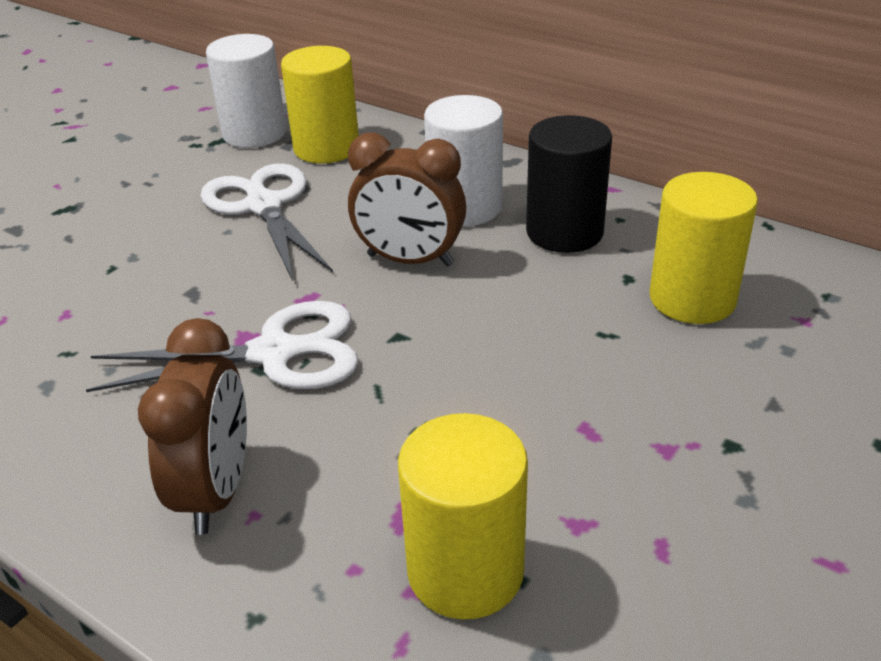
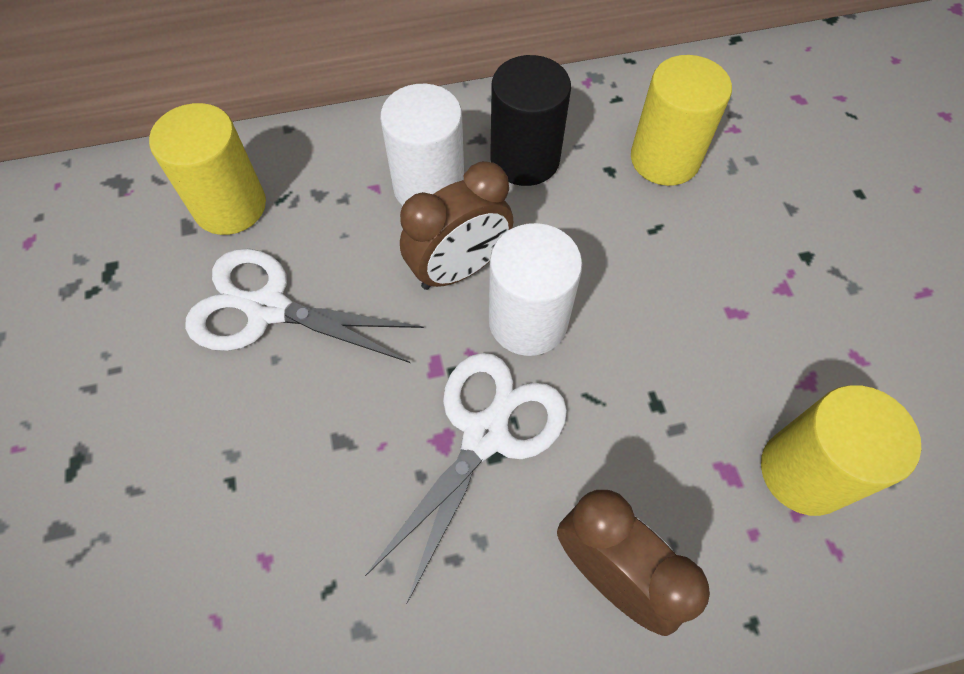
camera: 50 degrees left, 25 degrees up
white cylinder [206,34,286,148] -> white cylinder moved to [489,223,582,356]

